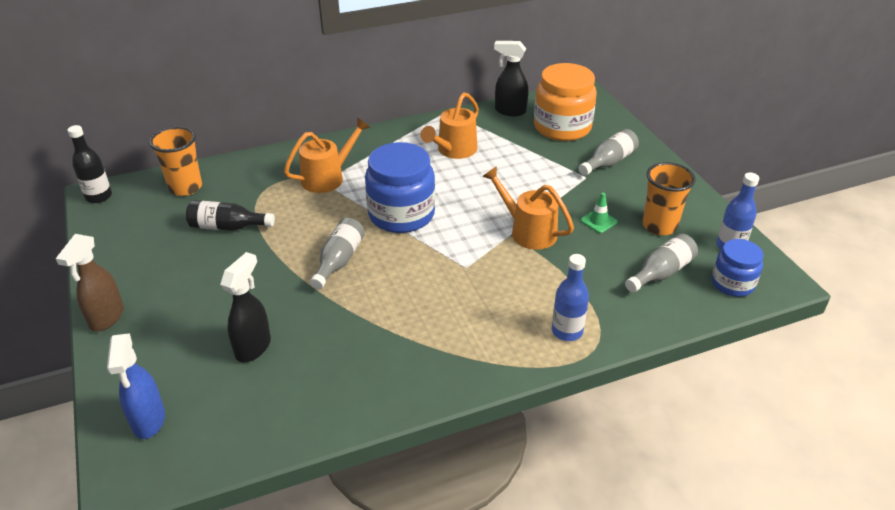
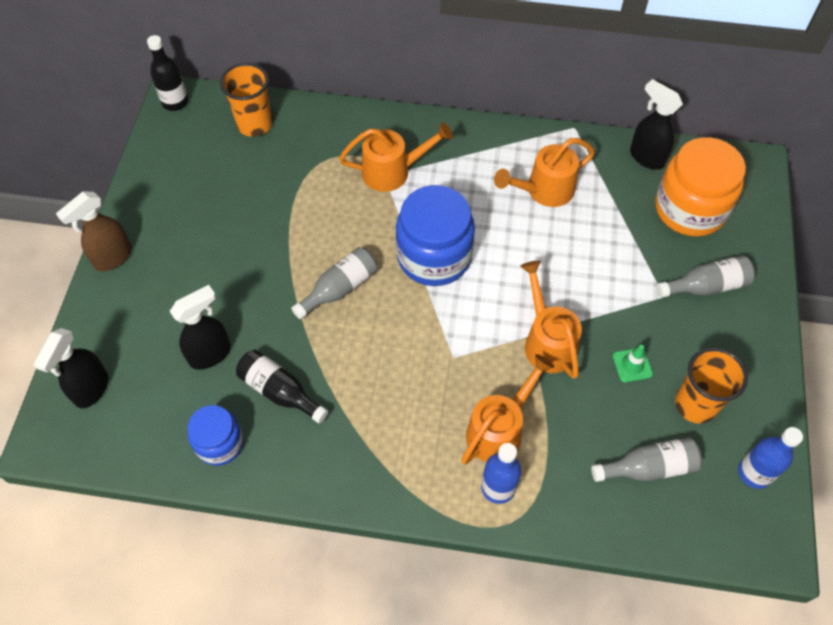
camera: 30 degrees right, 20 degrees up
blue spray bottle [107,333,165,439] -> black spray bottle [34,328,108,408]
black bottle [186,200,275,231] -> black bottle moved to [236,350,328,423]
blue jar [712,239,763,297] -> blue jar moved to [187,405,244,466]
none -> orange watering can [461,354,554,464]

